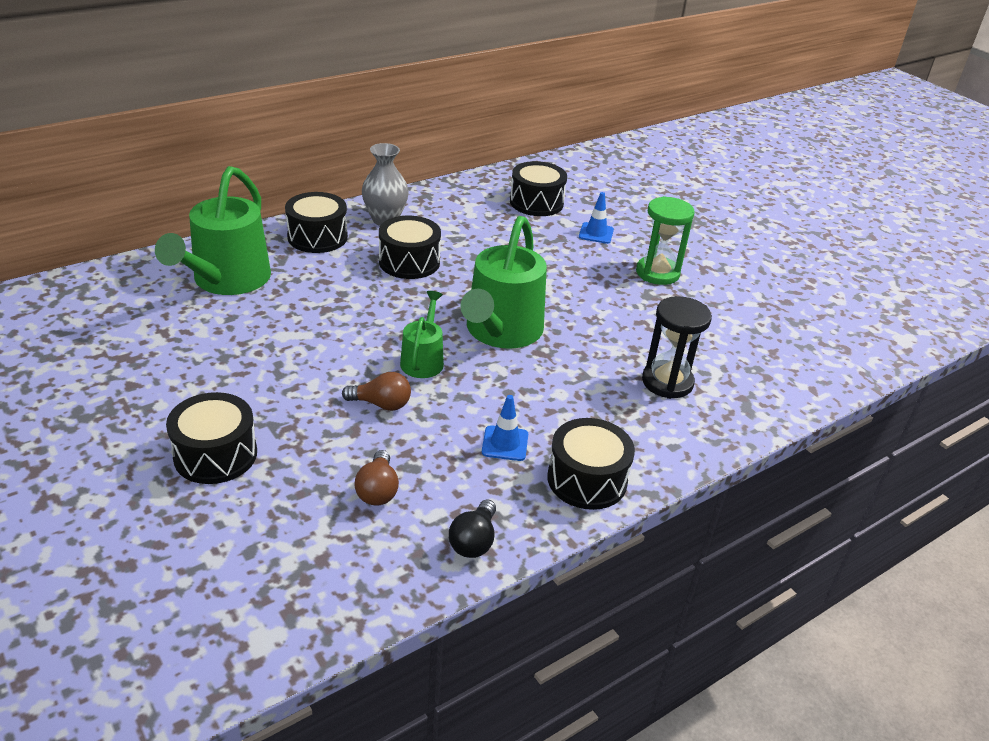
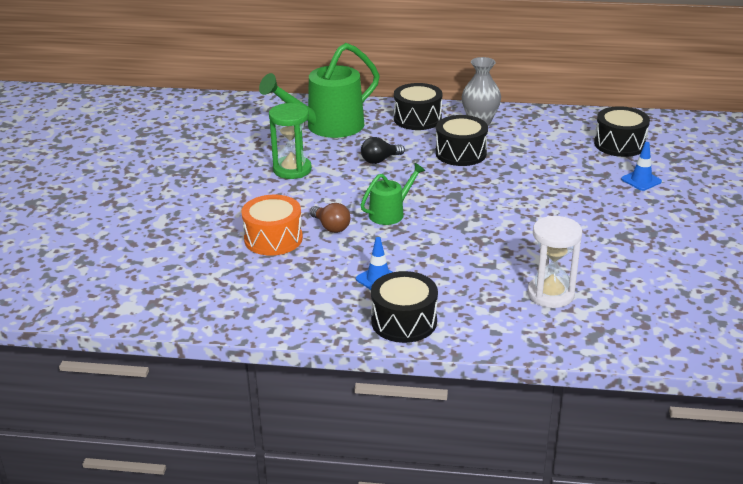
camera: 45 degrees right, 5 degrees down
black drum [166,392,257,484] -> none
brown light bulb [354,450,399,506] -> none
black light bulb [449,499,496,558] -> black light bulb moved to [361,137,405,164]
green watering can [460,216,547,349] -> none
green hourglass [636,196,694,285] -> green hourglass moved to [269,103,312,179]
black hourglass [642,296,712,399] -> white hourglass [528,216,582,308]
none -> orange drum [241,195,303,256]

